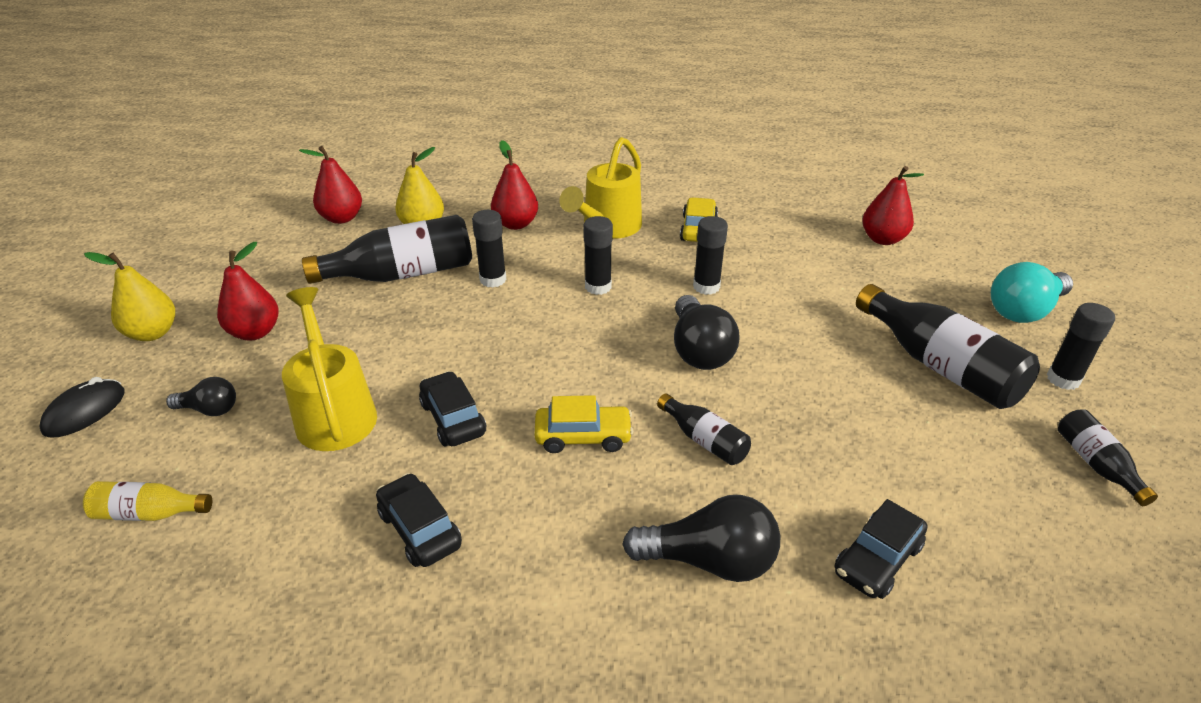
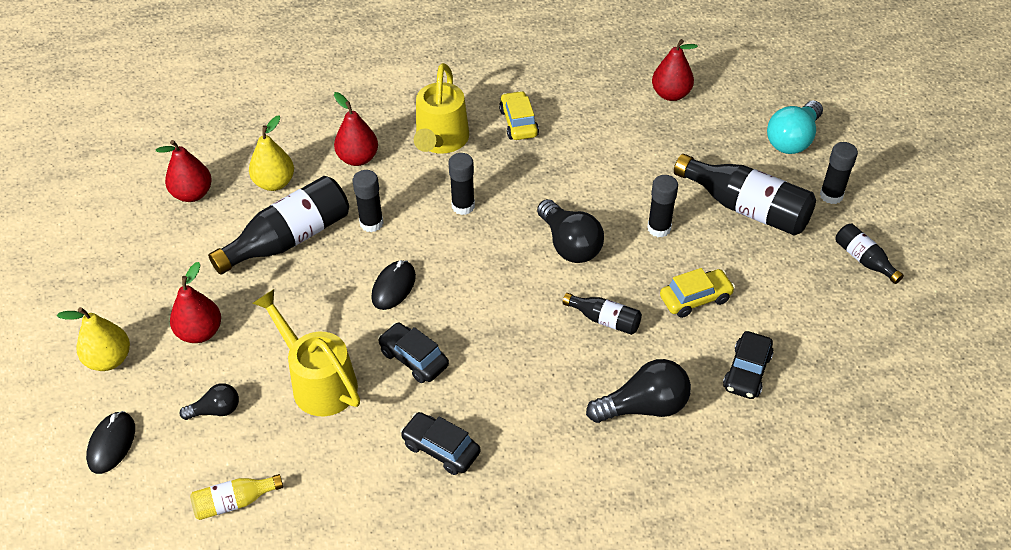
camera: 20 degrees left, 10 degrees up
yellow car [534,395,633,453] -> yellow car moved to [660,268,735,318]
black glue stick [693,216,728,295] -> black glue stick moved to [647,175,678,237]
none -> black mouse [371,260,416,310]

